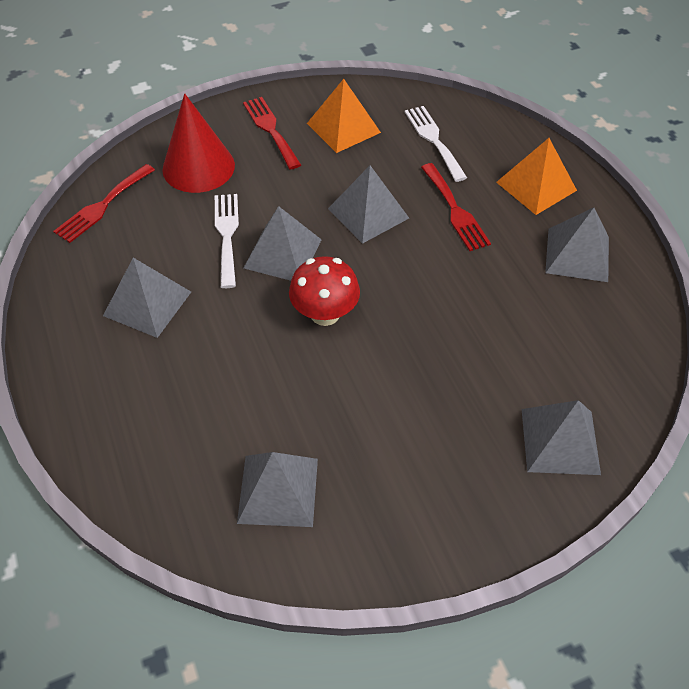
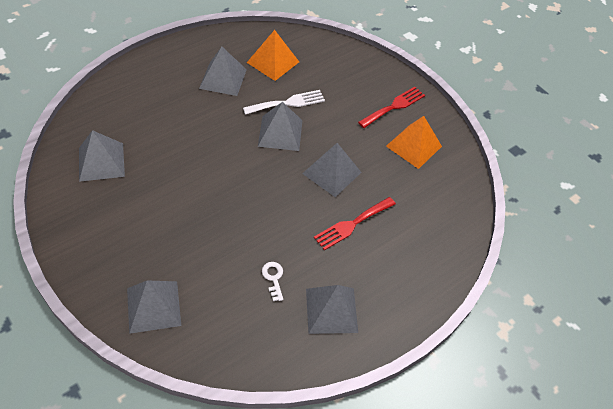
camera: 70 degrees right, 0 degrees up
red fork [53,164,155,243] -> none
red cone [162,93,235,193] -> none
red mushroom [289,256,360,326] -> none
white fork [405,106,467,182] -> none
orange pyramid [496,138,577,215] -> orange pyramid moved to [247,30,299,81]
none -> white key [262,262,283,301]

